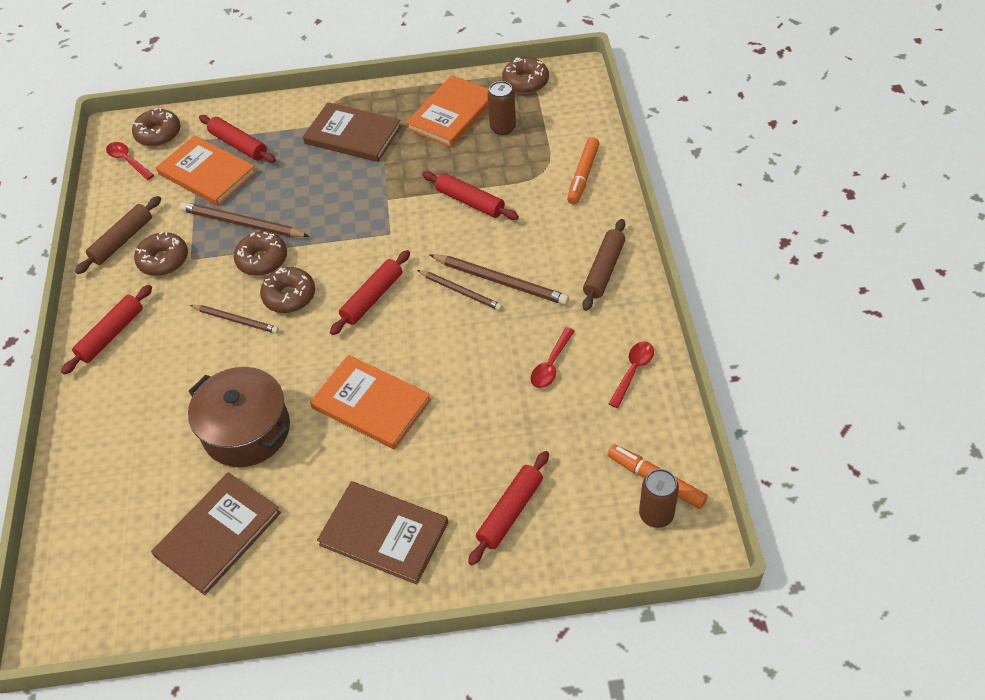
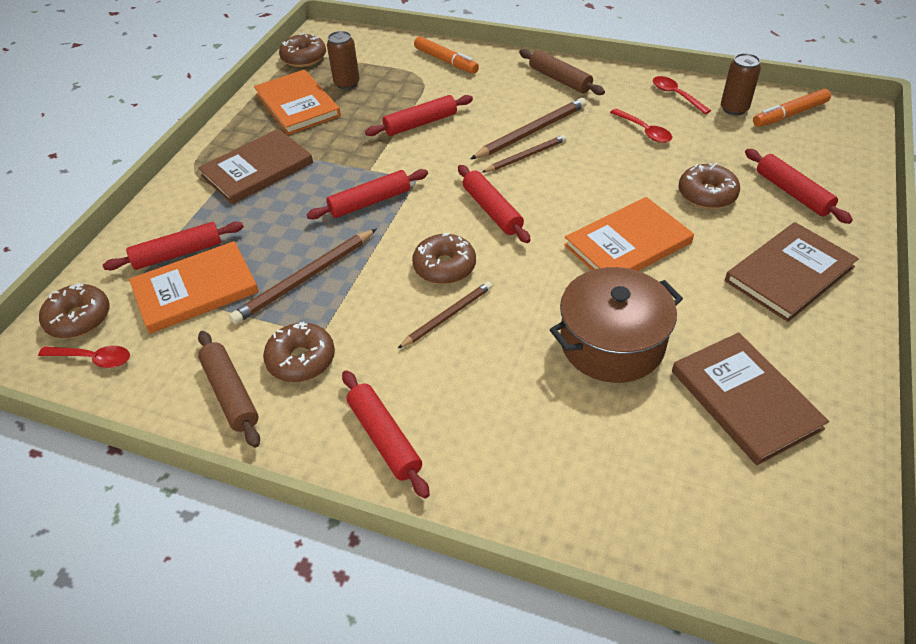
camera: 65 degrees left, 5 degrees down
red spoon [106,142,154,180] -> red spoon turned 150 degrees counterclockwise [38,346,130,368]
brown donut [234,232,287,276] -> brown donut moved to [679,163,740,209]
brown can [639,469,679,528] -> brown can moved to [721,53,761,115]
none -> red rolling pin [306,169,428,219]

